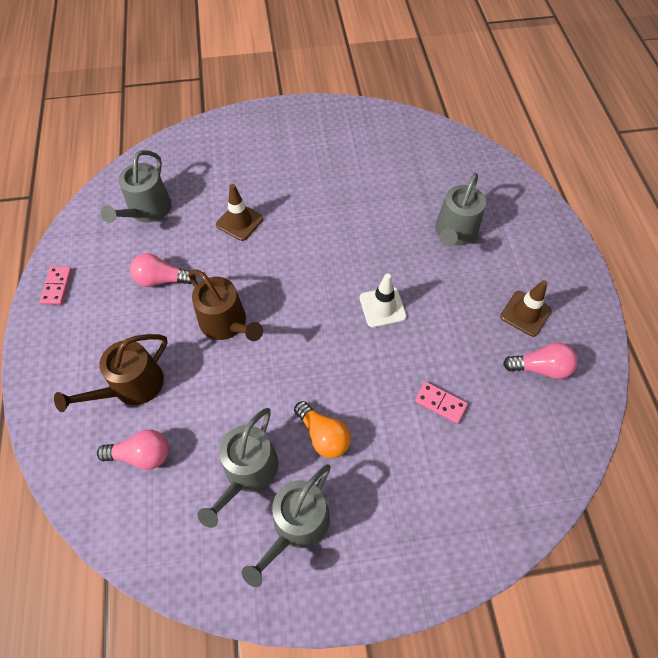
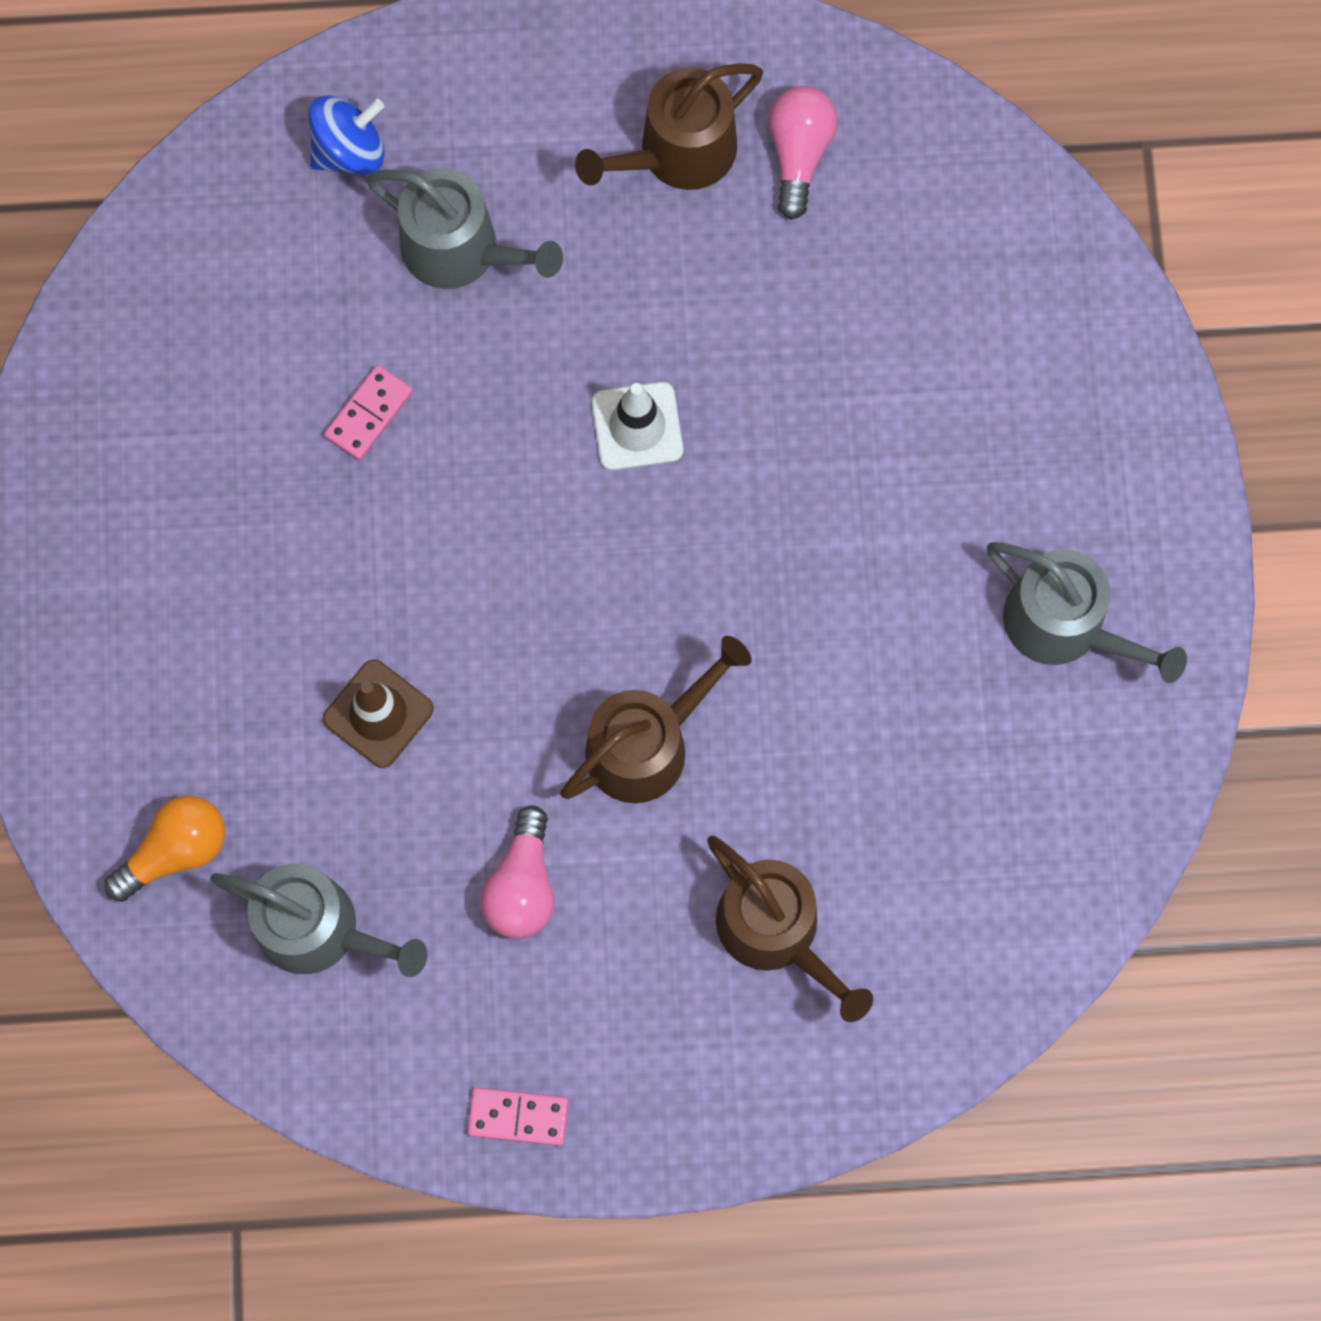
camera: 85 degrees left, 15 degrees up
pink light bulb [97,430,169,470] -> none
grey watering can [198,408,278,528] -> none
orange light bulb [294,401,351,458] -> orange light bulb moved to [104,796,225,902]
pink domino [415,382,468,424] -> pink domino moved to [324,365,413,461]
brown traffic cone [500,280,552,337] -> brown watering can [575,64,763,190]
none -> blue spinning top [308,95,384,175]

